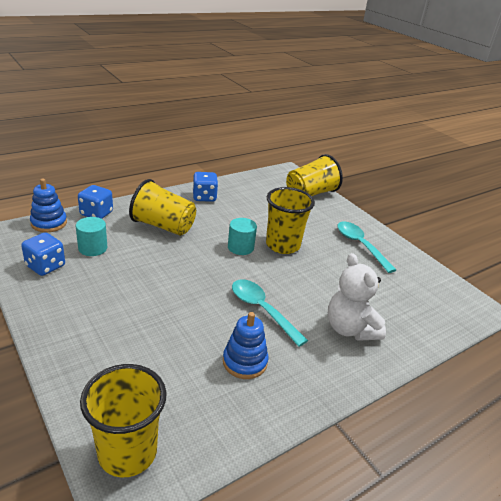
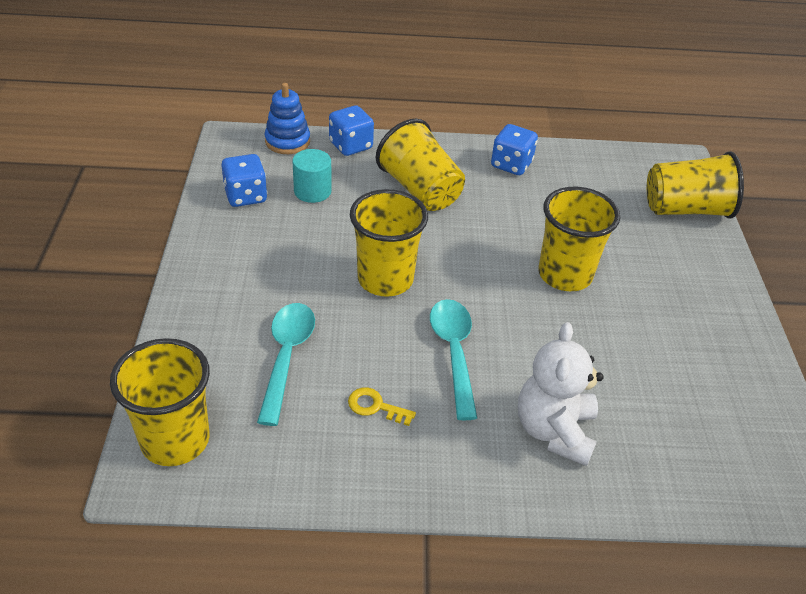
camera: 35 degrees right, 10 degrees up
blue stacking toy [223,312,268,379] -> yellow key [348,387,416,426]
turquoise cylinder [228,218,257,255] -> none
turquoise spoon [337,221,396,273] -> turquoise spoon moved to [257,303,315,426]
none -> yellow cup [350,189,428,297]

